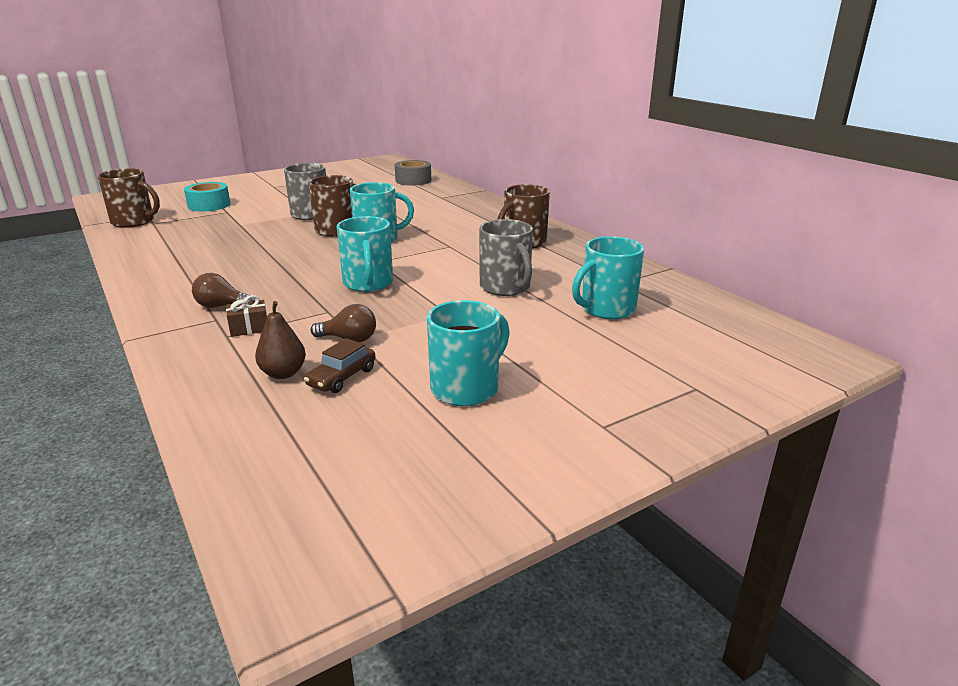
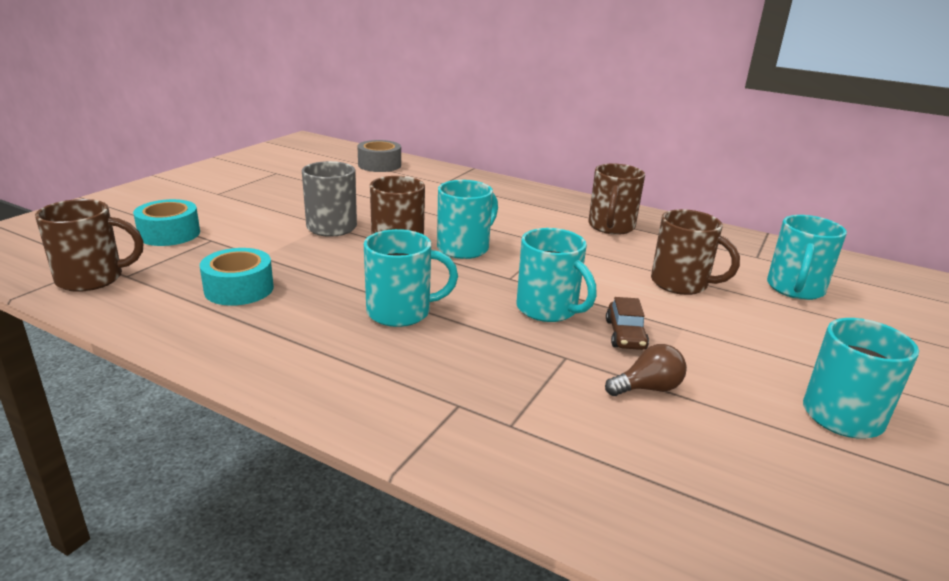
camera: 30 degrees left, 0 degrees up
brown light bulb [192,273,255,308] -> none
brown gift [226,295,267,337] -> none
brown pear [255,301,306,379] -> none
brown car [304,338,375,393] -> brown car moved to [606,297,649,350]
grey mug [479,219,533,296] -> brown mug [651,209,740,295]
none -> turquoise tape [200,248,274,306]
none -> turquoise mug [364,229,458,327]

